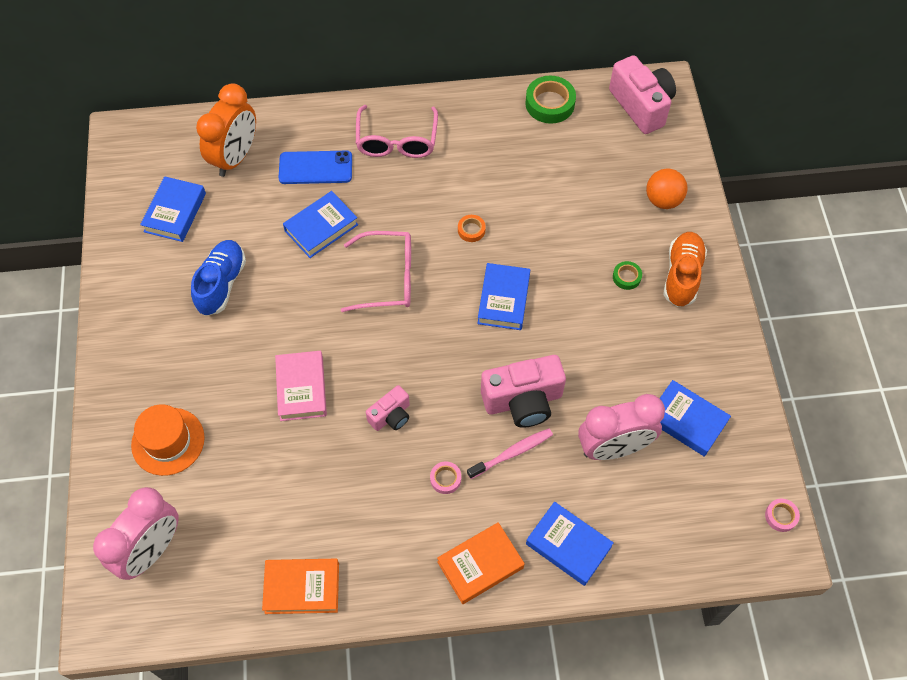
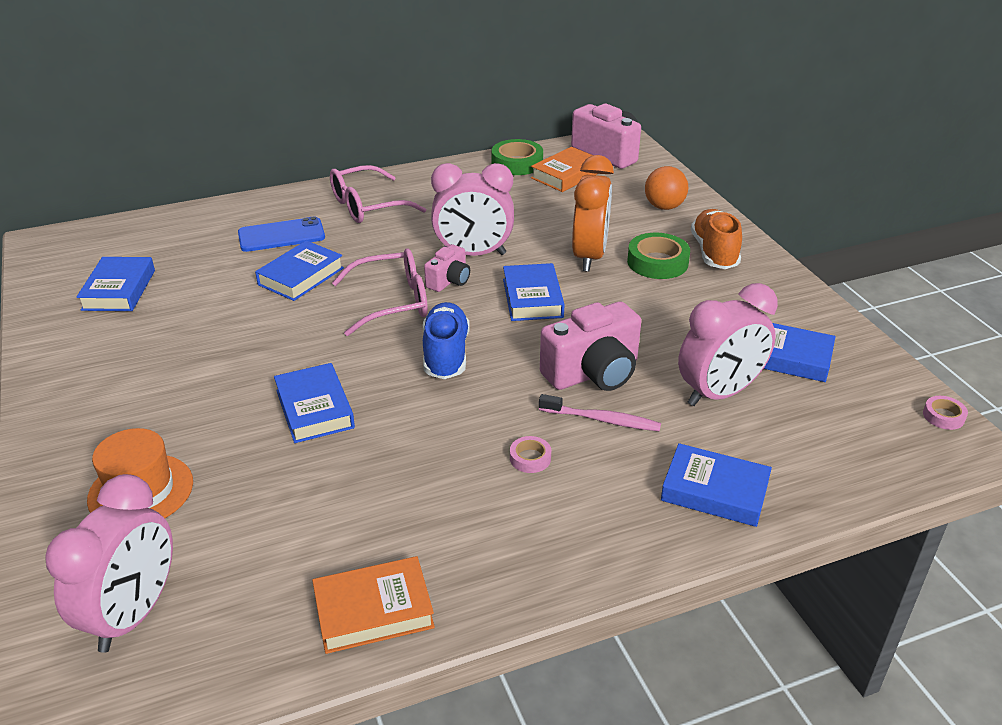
camera: 15 degrees left, 25 degrees down
blue shoe [191,240,246,316] -> blue shoe moved to [423,302,470,379]
orange clock [196,83,256,177] -> orange clock moved to [572,155,614,272]
pink book [275,351,327,421] -> blue book [274,363,355,443]
pink glasses [356,105,438,158] -> pink glasses turned 75 degrees clockwise [330,165,426,223]
pink camera [366,385,410,431] -> pink camera moved to [424,244,470,292]
orange book [437,522,525,604] -> orange book moved to [531,147,597,192]
orange tape [458,215,486,242] -> pink clock [431,163,514,256]
pink toothbrush [467,428,553,479] -> pink toothbrush turned 60 degrees clockwise [539,394,661,431]
green tape [613,261,642,290] -> green tape [627,233,690,279], size x1.90

